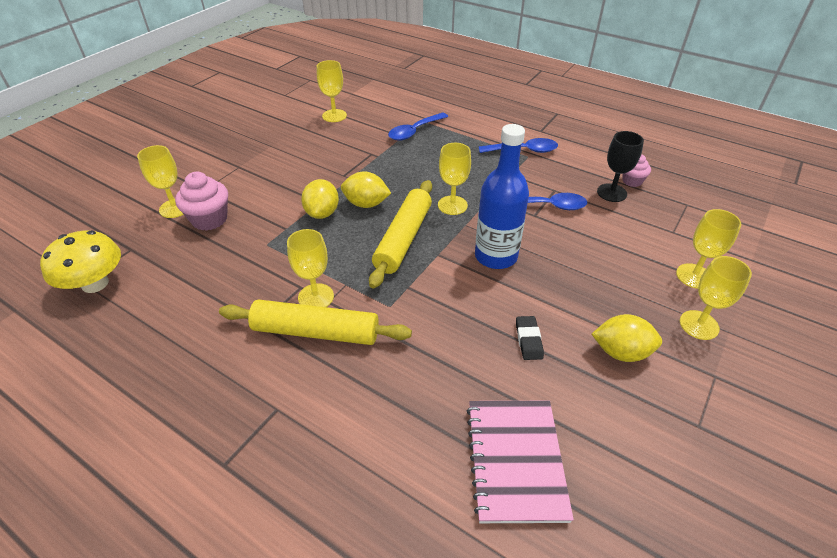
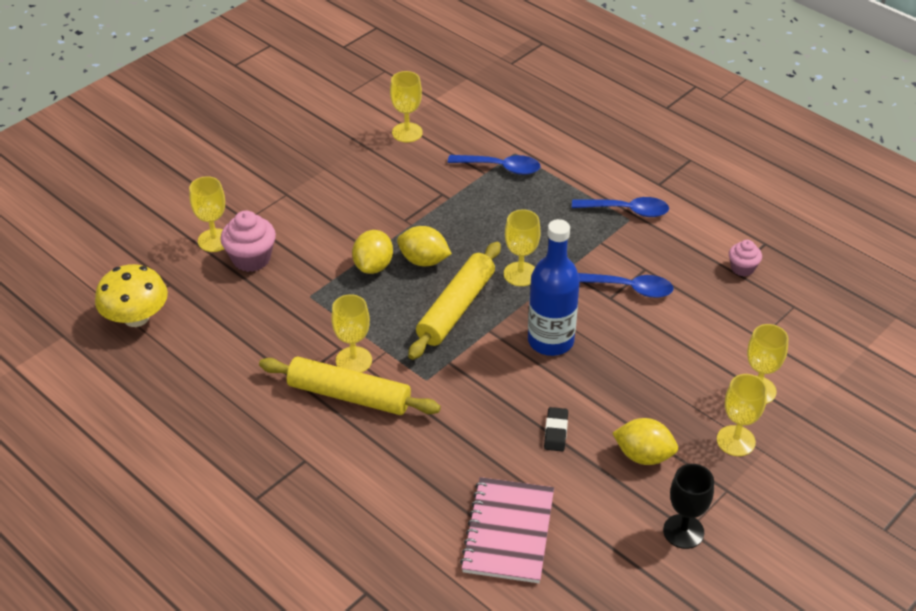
camera: 10 degrees right, 0 degrees up
blue spoon [388,113,448,141] -> blue spoon turned 135 degrees counterclockwise [448,155,540,175]
black goblet [597,131,644,202] -> black goblet moved to [663,464,714,549]

